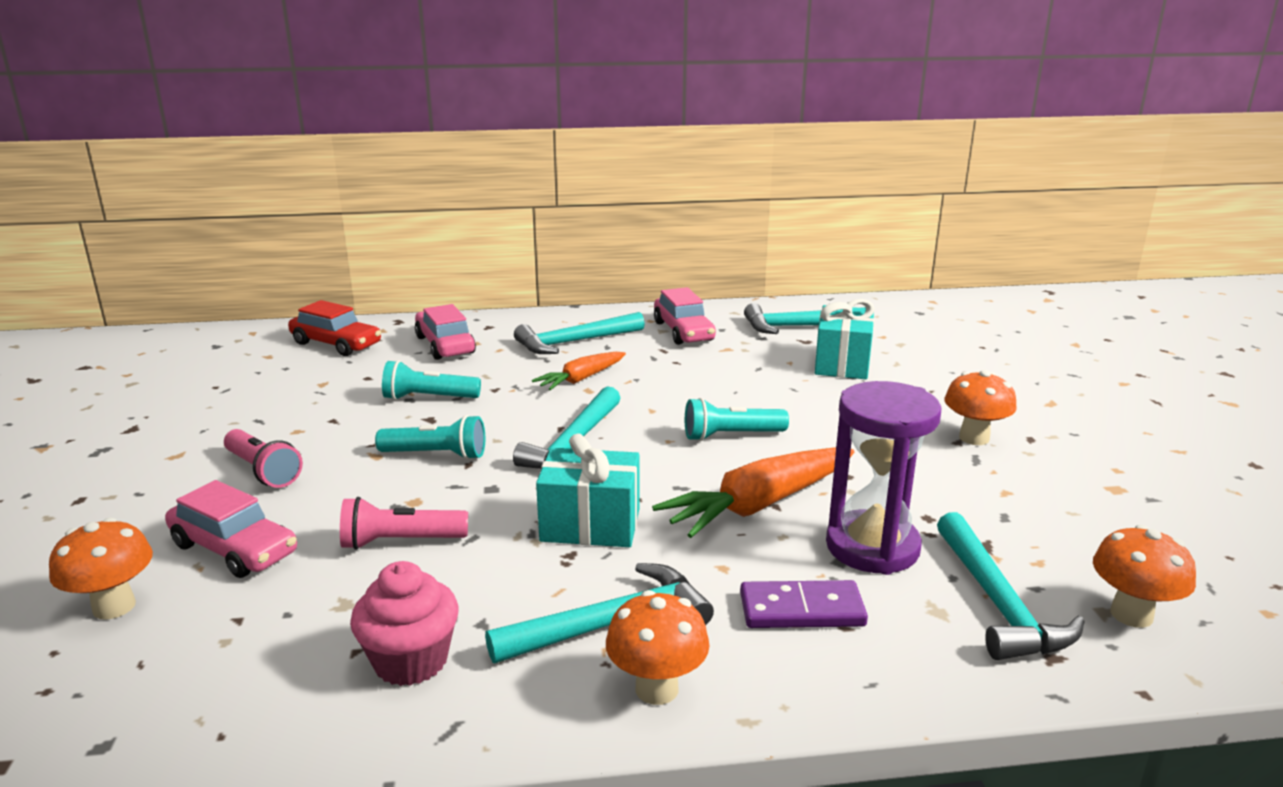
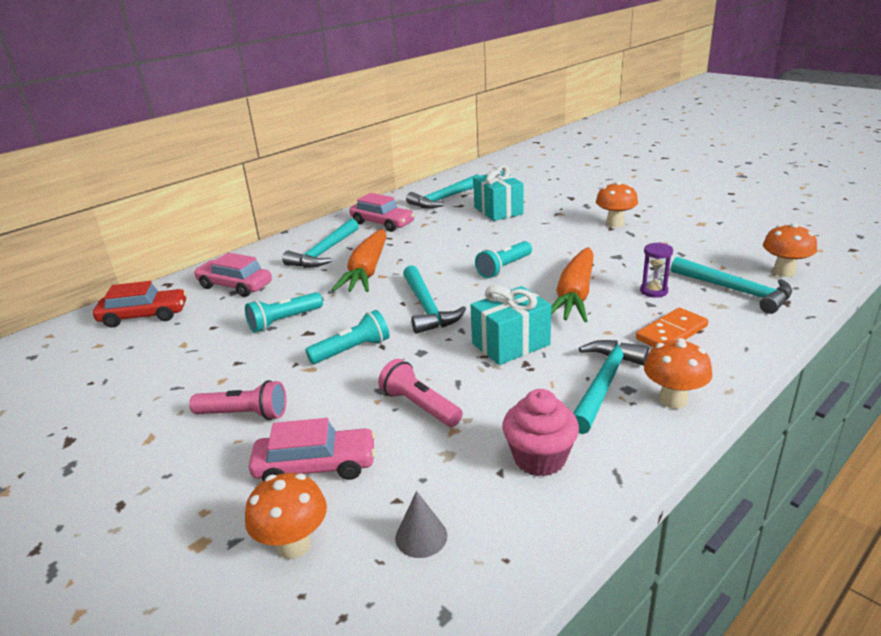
camera: 35 degrees left, 5 degrees up
pink flashlight [340,497,468,550] -> pink flashlight turned 90 degrees clockwise [378,359,463,427]
orange carrot [532,352,626,390] -> orange carrot [331,229,386,292], size x1.67
purple domino [740,580,868,628] -> orange domino [636,308,708,347]
purple hourglass [826,381,941,575] -> purple hourglass [640,242,673,298], size x0.49
none -> grey cone [395,491,448,558]

